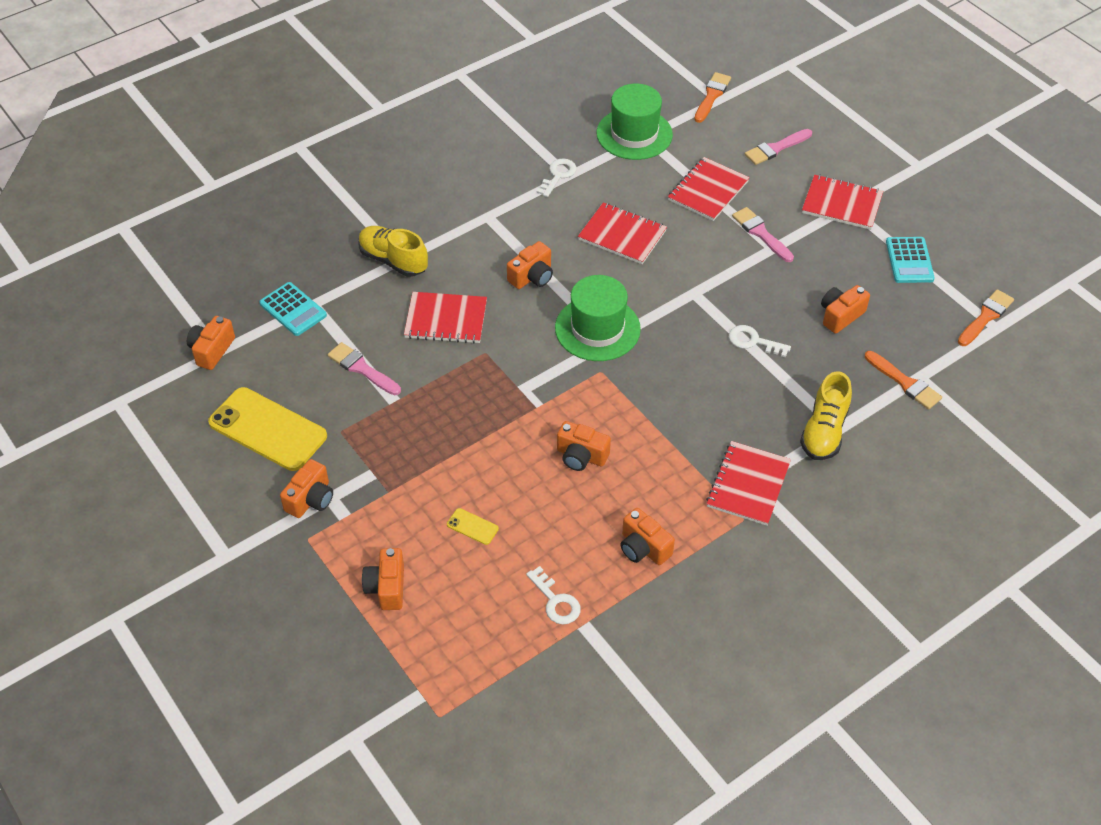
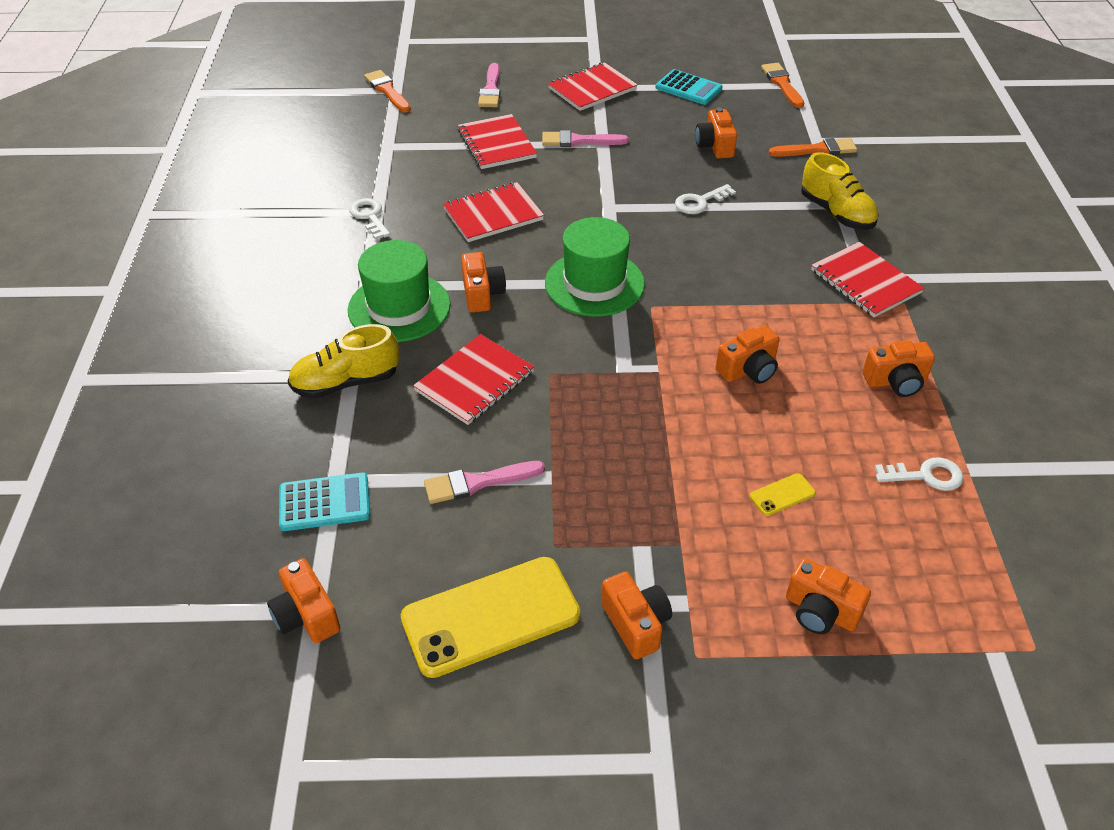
camera: 55 degrees left, 5 degrees down
green hat [596,84,673,160] -> green hat moved to [348,240,451,342]

